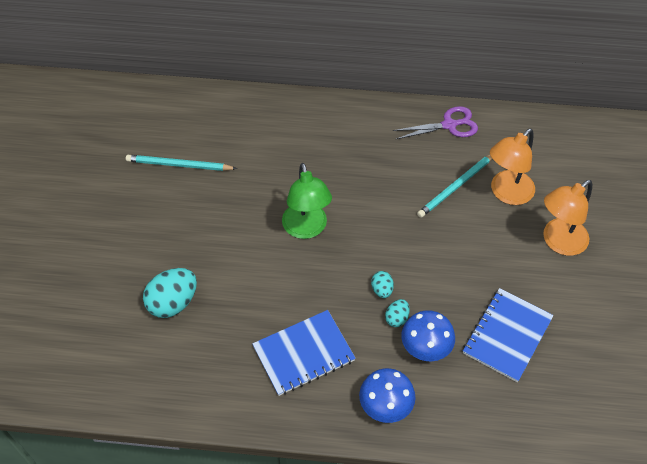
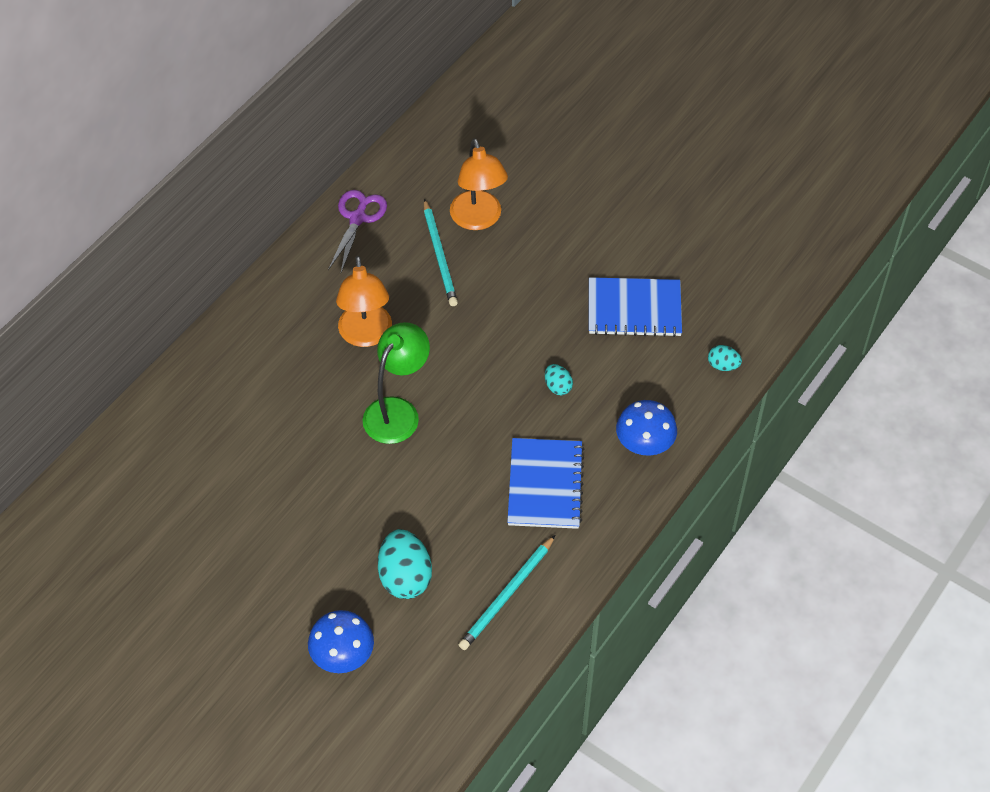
camera: 60 degrees left, 0 degrees up
turquoise pencil [126,155,237,171] -> turquoise pencil moved to [459,535,555,650]
green lamp [282,163,332,239] -> green lamp turned 75 degrees counterclockwise [363,322,430,444]
turquoise egg [371,271,394,298] -> turquoise egg moved to [708,345,742,371]
blue mushroom [401,310,455,361] -> blue mushroom moved to [308,610,374,673]
blue notebook [463,288,554,382] -> blue notebook turned 60 degrees counterclockwise [589,277,682,337]
orange lamp [543,180,592,256] -> orange lamp moved to [336,256,392,347]

